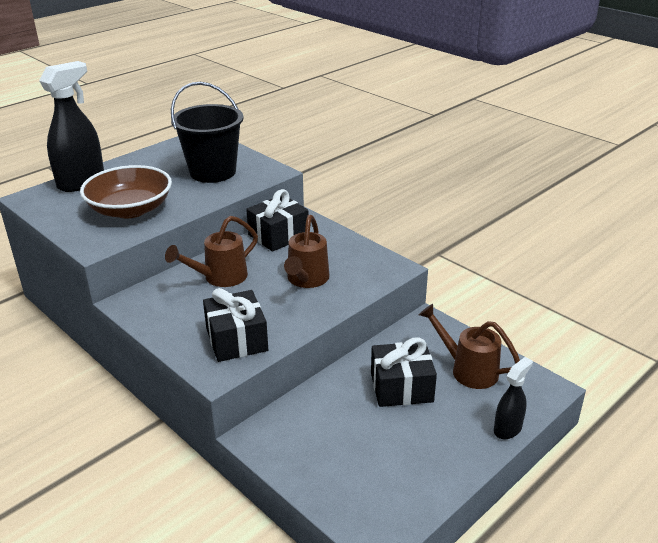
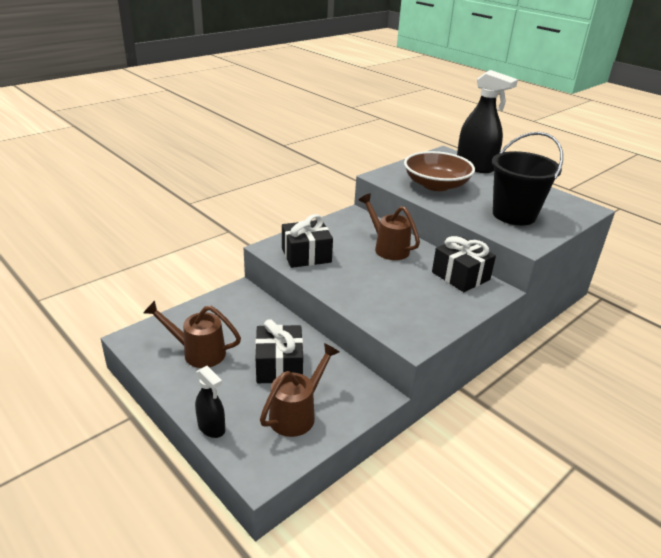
camera: 90 degrees right, 0 degrees up
brown watering can [284,215,330,288] -> brown watering can moved to [143,300,241,368]

